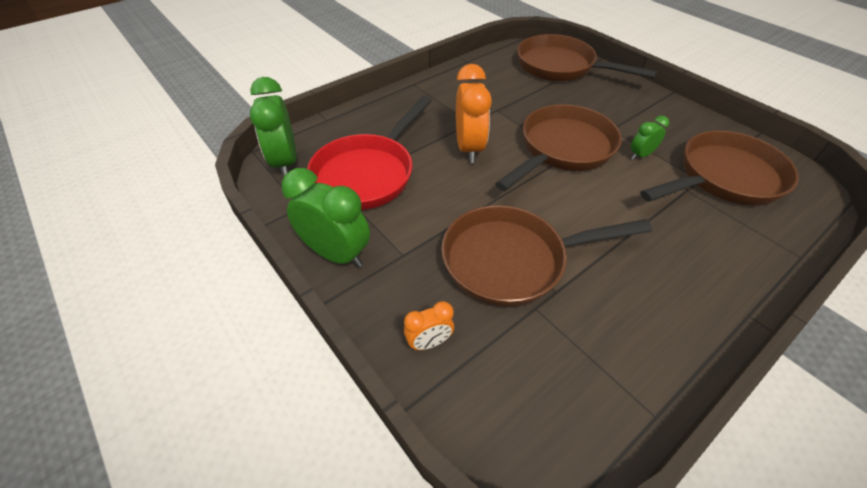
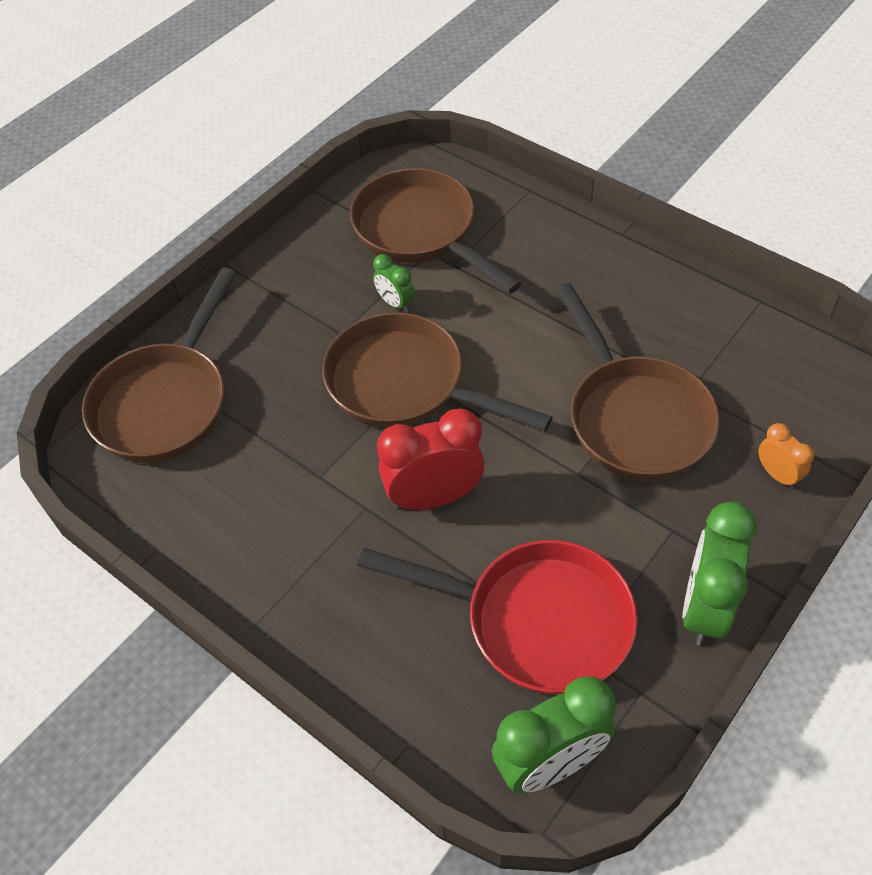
camera: 100 degrees left, 5 degrees up
orange clock [456,64,492,163] -> red clock [377,408,485,510]

